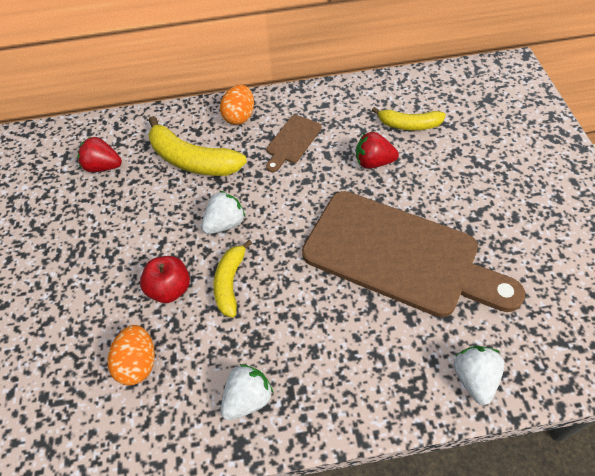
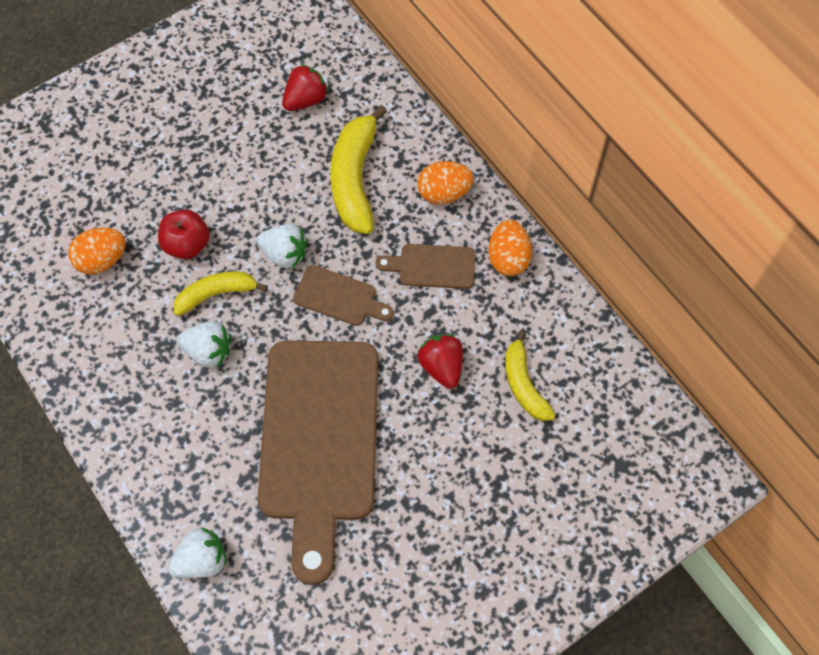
camera: 60 degrees right, 10 degrees up
red strawberry [77,137,122,172] -> red strawberry turned 60 degrees clockwise [282,64,328,111]
white strawberry [221,364,273,420] -> white strawberry moved to [178,321,231,368]
none -> brown cutting board [293,265,394,326]
none -> orange egg [488,220,532,276]

